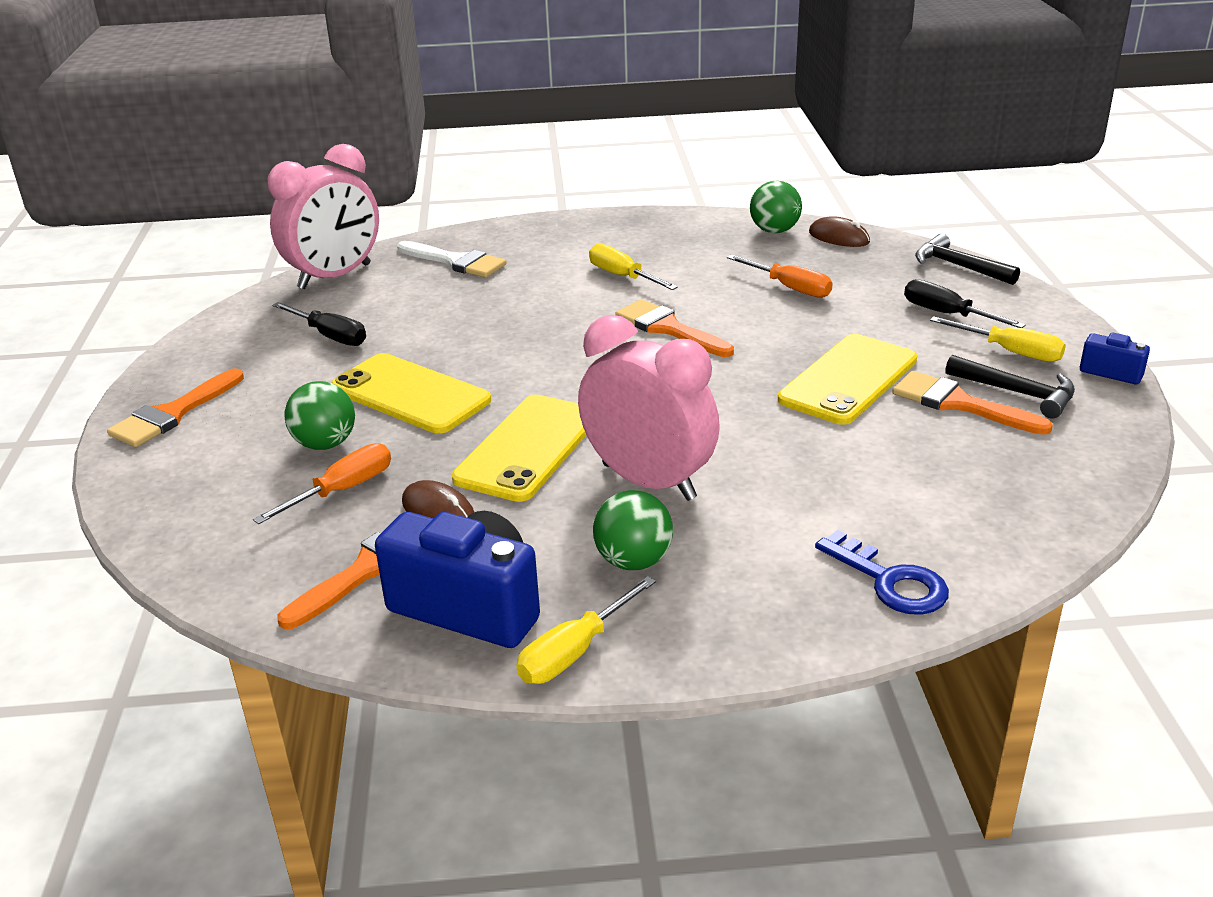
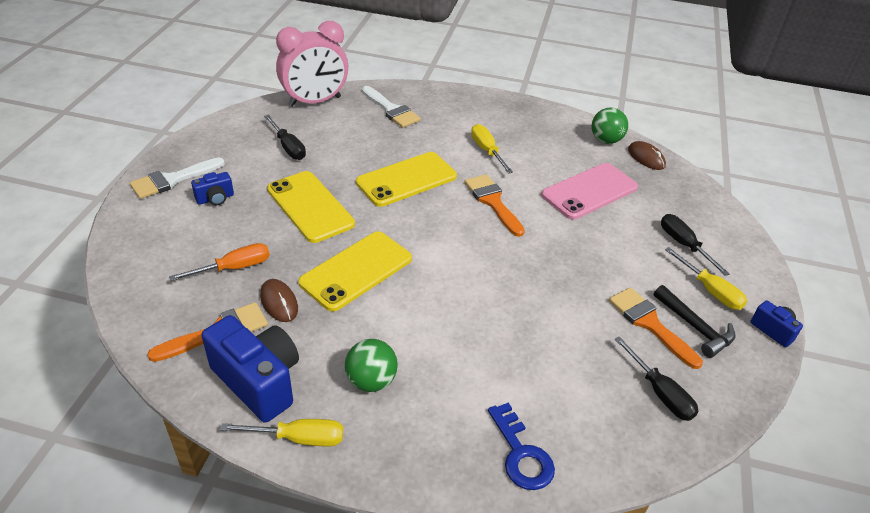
camera: 15 degrees right, 10 degrees up
orange brush [107,368,244,447] -> white brush [130,158,225,199]
green ball [284,381,355,450] -> none
yellow screwdriver [516,576,656,684] -> yellow screwdriver turned 150 degrees counterclockwise [220,419,343,447]
pink clock [578,315,720,501] -> none
orange screwdriver [727,255,833,298] -> pink phone [541,163,638,220]
yellow phone [778,334,917,425] -> yellow phone moved to [356,152,457,207]
black hammer [915,234,1020,285] -> none
none -> blue camera [191,172,234,205]
none -> black screwdriver [614,336,699,421]

